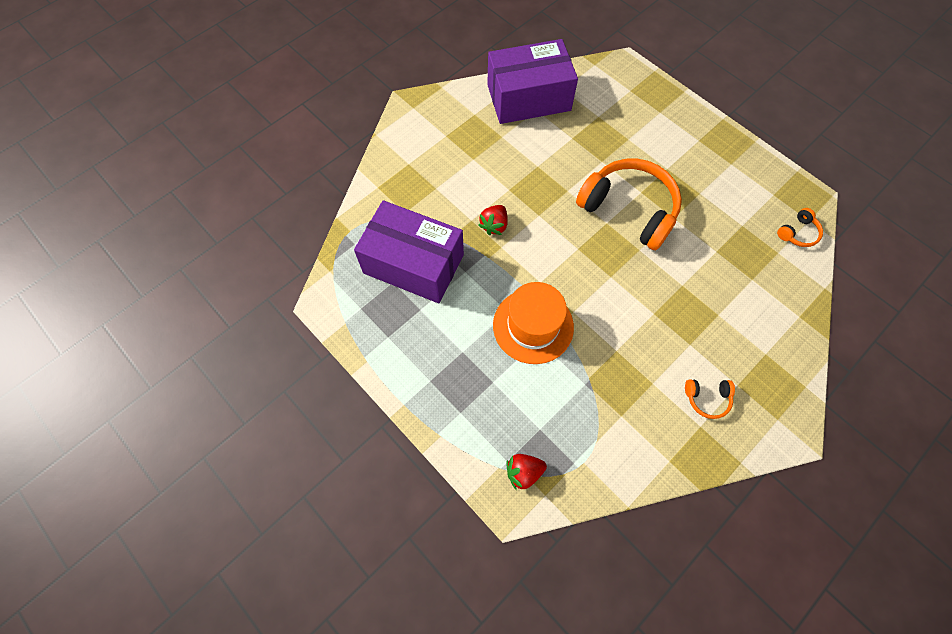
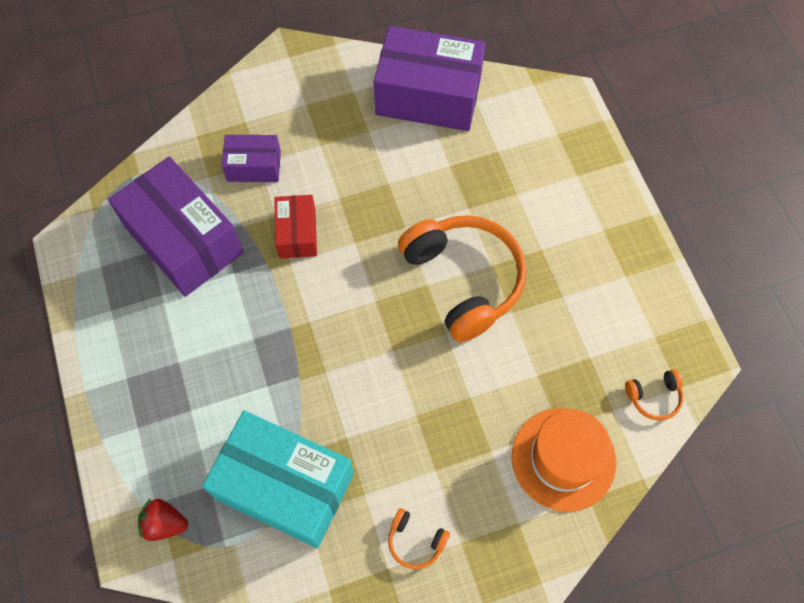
camera: 25 degrees right, 0 degrees up
red strawberry [478,205,508,235] -> red box [274,195,317,259]
orange hat [493,282,574,364] -> orange hat moved to [512,408,616,512]
none -> turquoise box [202,411,354,548]
none -> purple box [222,135,281,182]

